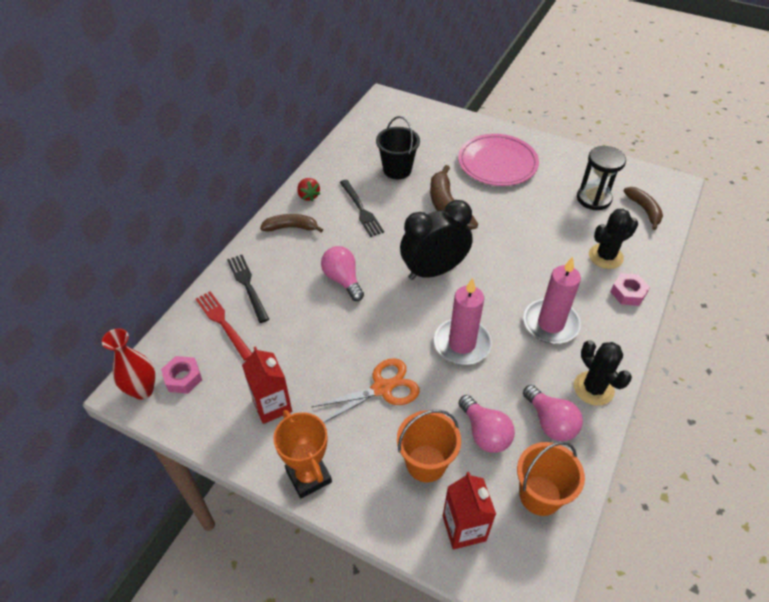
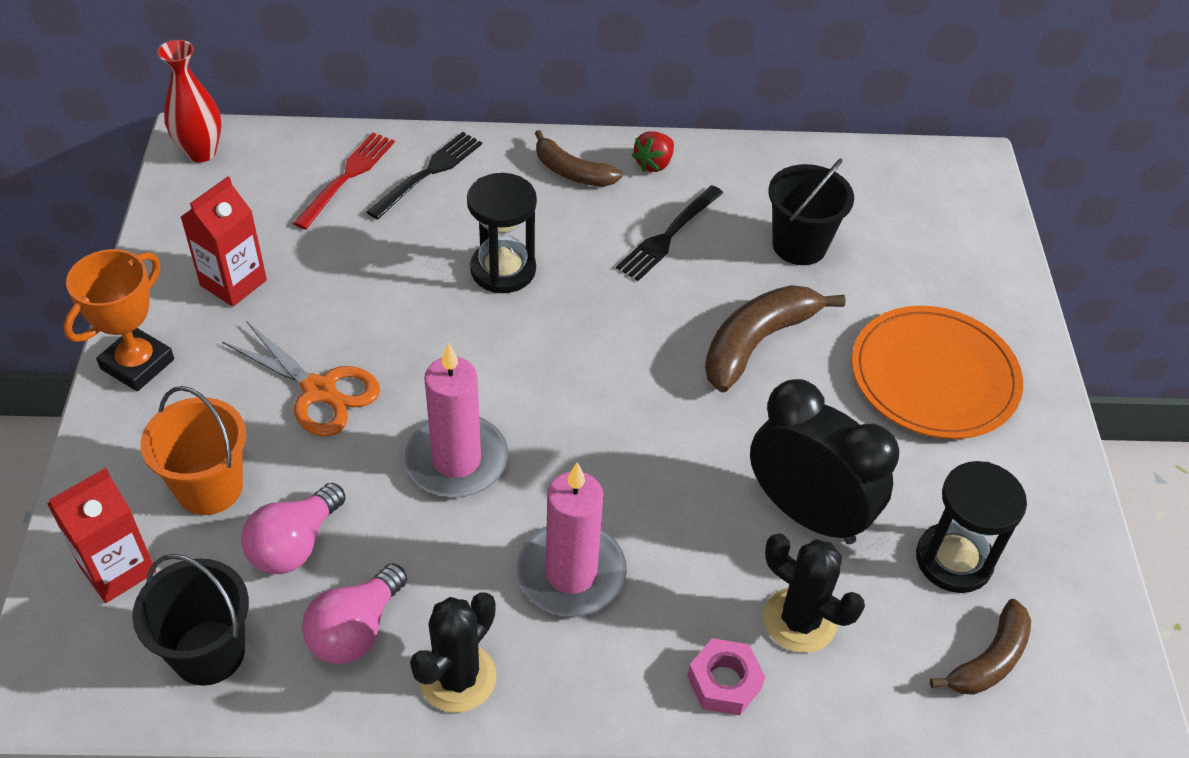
camera: 60 degrees right, 0 degrees up
pink nut [161,356,202,394] -> none
brown banana [260,214,323,232] -> brown banana turned 150 degrees clockwise [535,130,622,187]
pink light bulb [321,246,364,301] -> black hourglass [467,173,537,293]
black clock [400,200,473,280] -> black clock moved to [750,379,899,544]
pink plate [458,134,539,186] -> orange plate [852,306,1023,439]
orange bucket [517,441,585,516] -> black bucket [132,554,249,686]

